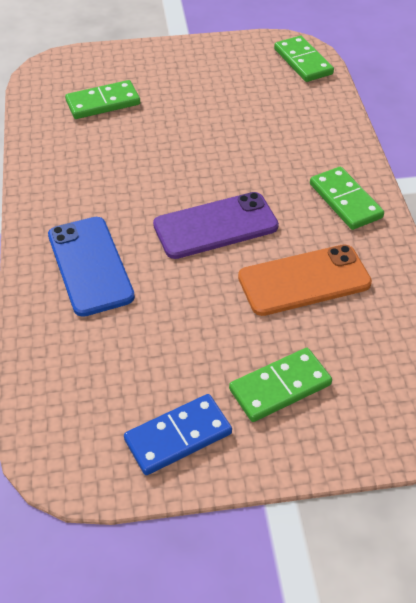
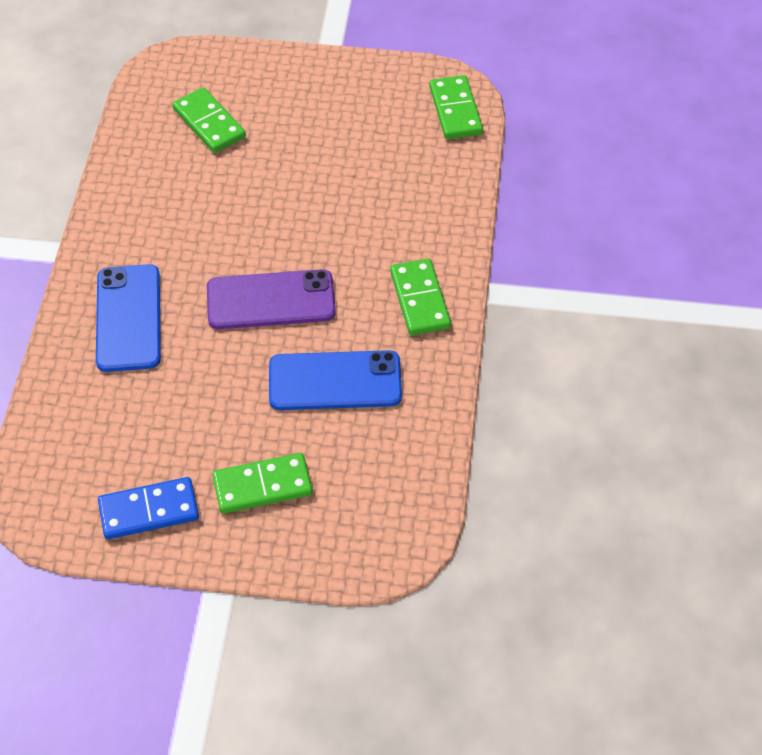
camera: 15 degrees right, 5 degrees up
green domino [65,80,140,119] -> green domino turned 60 degrees clockwise [172,87,246,153]
orange phone [238,244,372,316] -> blue phone [269,350,402,410]

